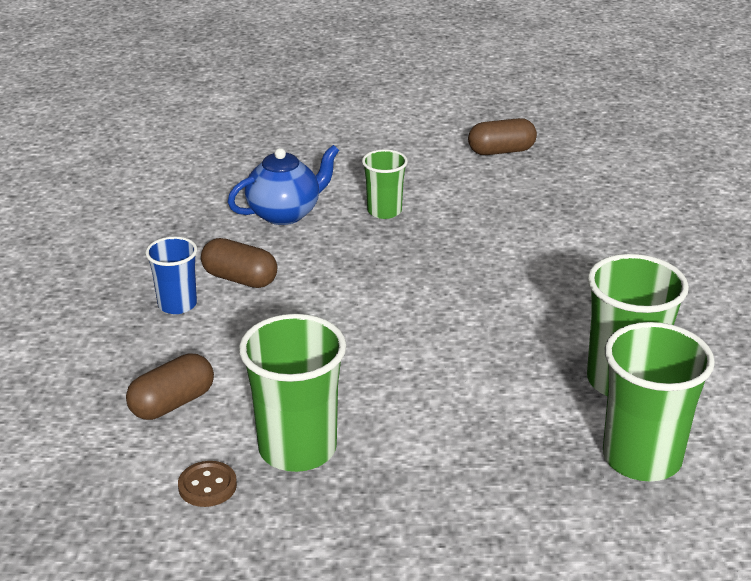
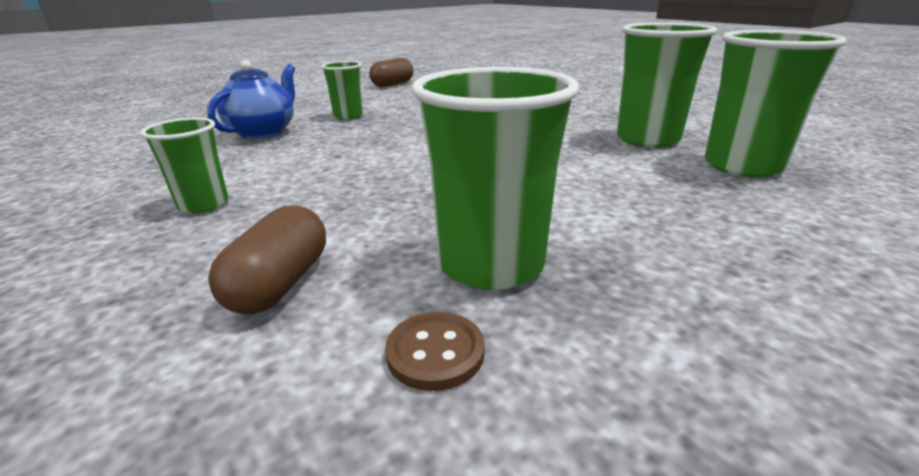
camera: 35 degrees left, 5 degrees down
blue cup [145,236,197,314] -> green cup [140,117,228,214]
brown capsule [201,238,277,288] -> none

